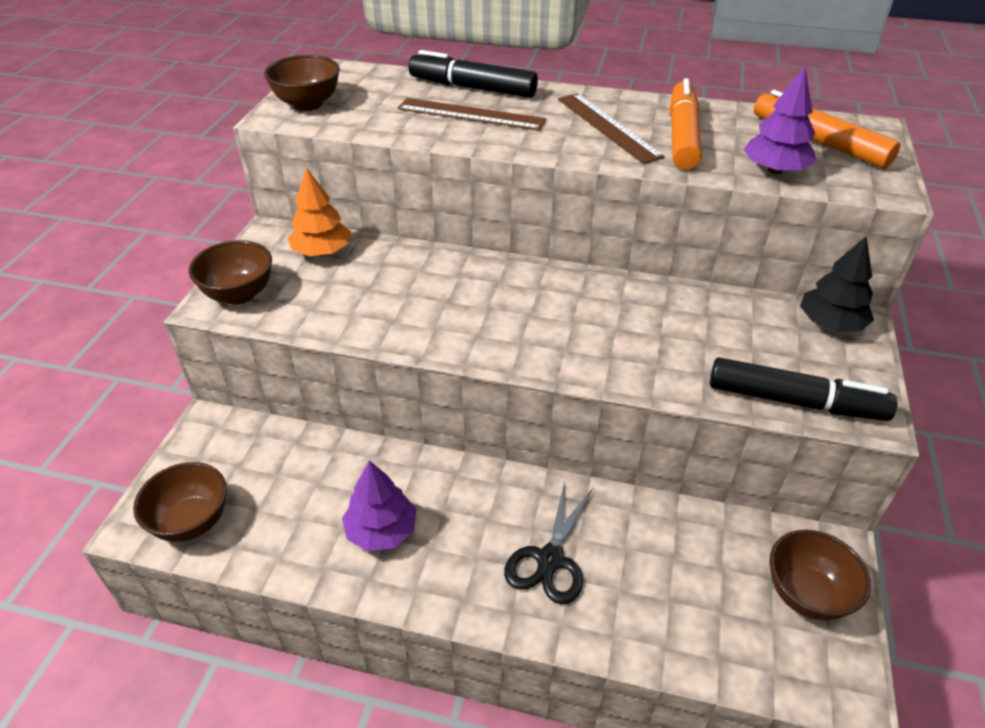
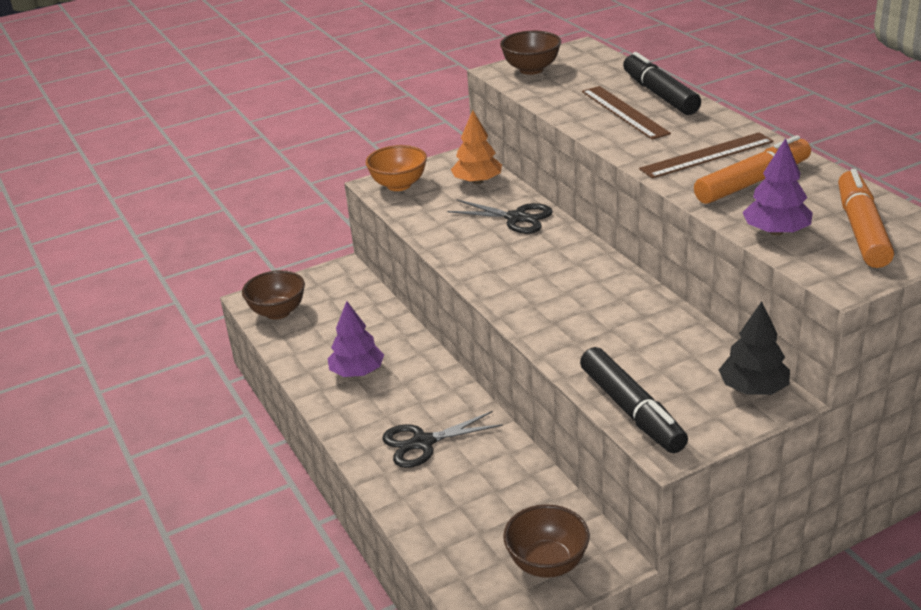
camera: 50 degrees right, 10 degrees down
brown bowl [189,240,272,305] -> orange bowl [366,145,427,191]
brown ruler [558,93,665,164] -> brown ruler turned 45 degrees clockwise [639,132,774,179]
none -> black scissors [447,199,553,234]

